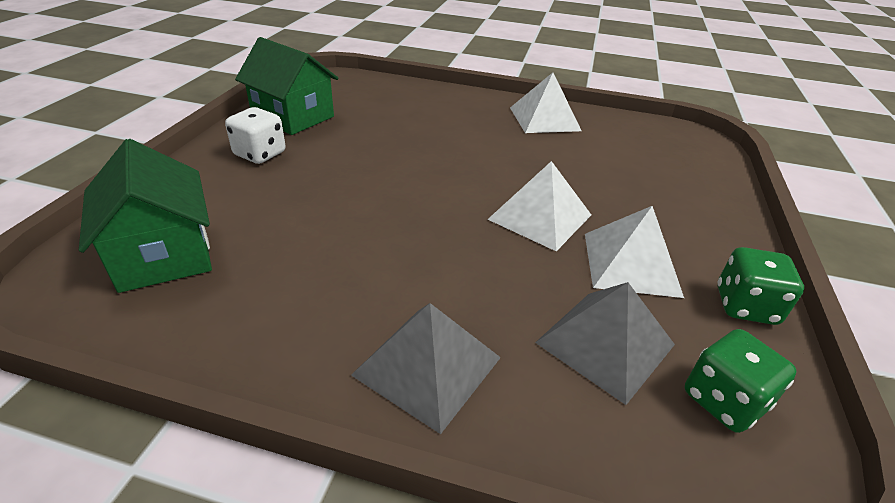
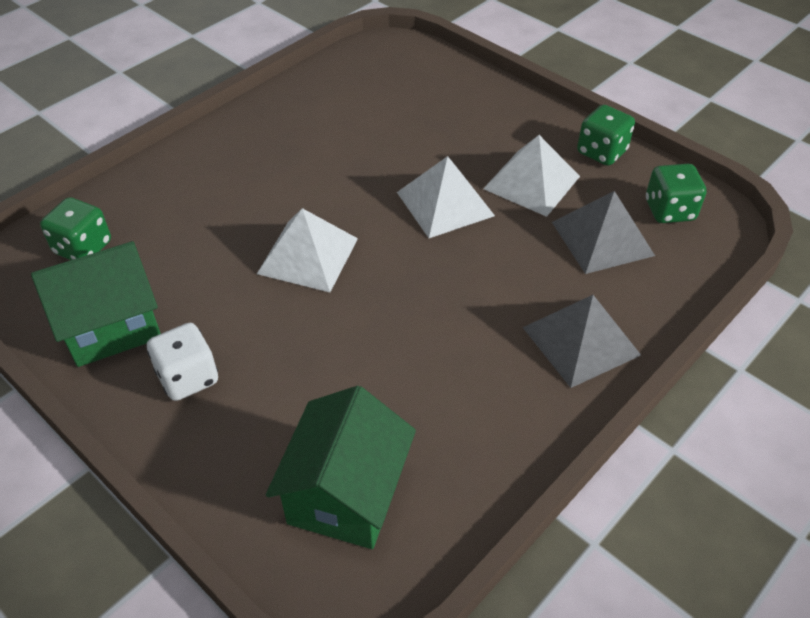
camera: 60 degrees left, 10 degrees up
green house [79,139,212,293] -> green house turned 75 degrees counterclockwise [266,386,416,549]
white pyramid [510,73,582,133] -> white pyramid moved to [257,208,358,292]
none -> green dice [40,197,111,260]

